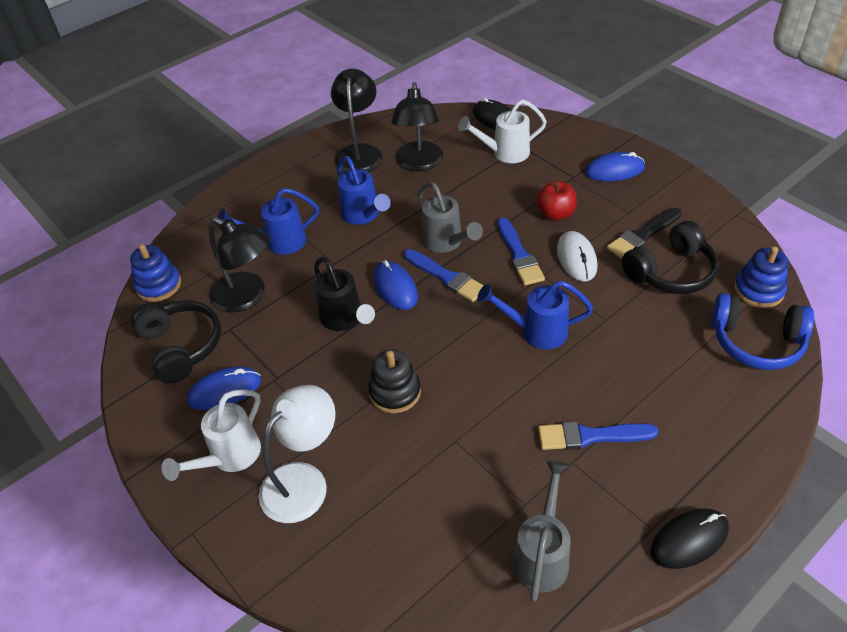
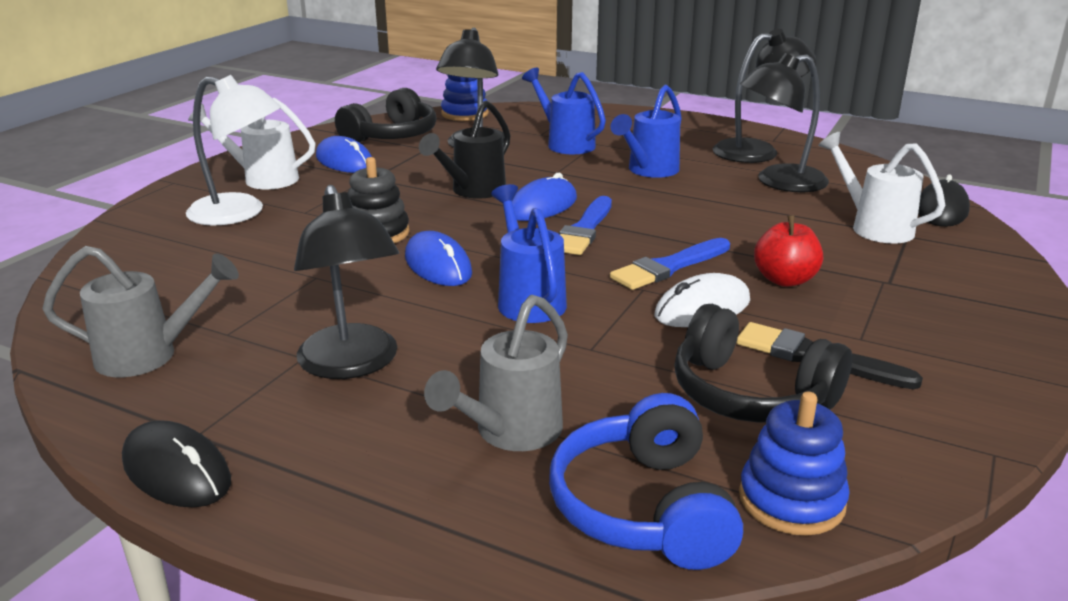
camera: 65 degrees right, 20 degrees down
grey watering can [417,182,483,253] -> grey watering can moved to [424,295,568,451]
blue brush [538,422,658,450] -> black lamp [294,185,399,379]
blue mouse [585,152,645,181] -> blue mouse moved to [405,231,472,286]

